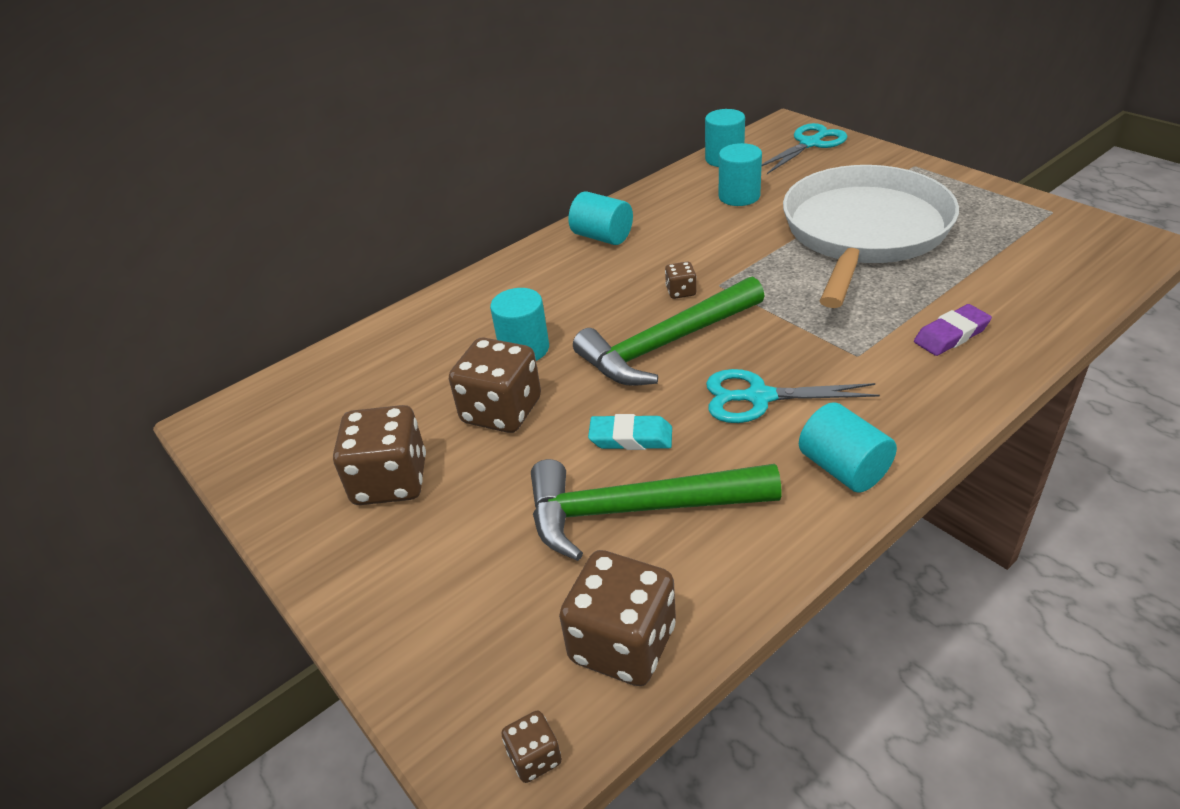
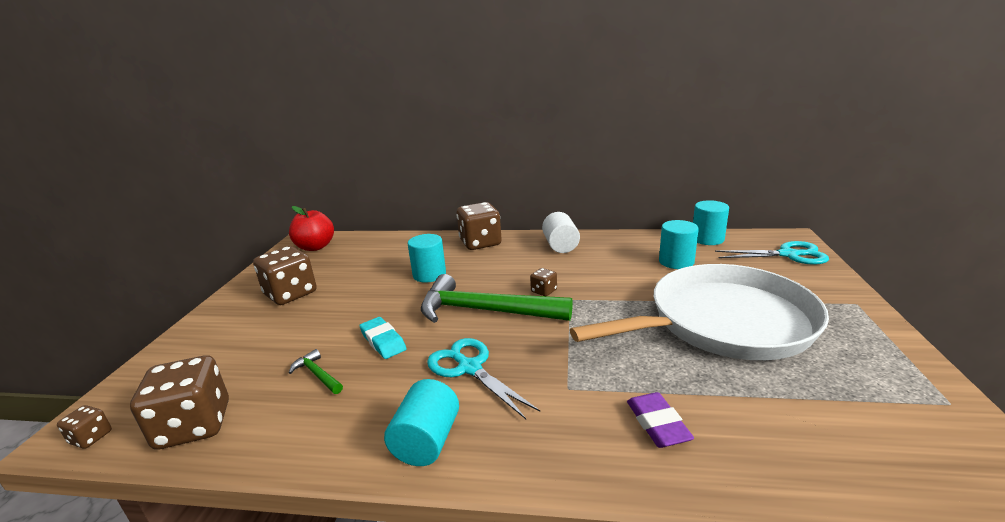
camera: 45 degrees right, 15 degrees down
brown dice [449,338,541,433] -> brown dice moved to [457,202,502,250]
green hammer [531,459,782,561] -> green hammer [289,349,343,394], size x0.42
turquoise cylinder [568,191,633,245] -> white cylinder [542,212,580,253]
purple eraser [914,304,992,356] -> purple eraser turned 60 degrees clockwise [627,392,694,448]
none -> red apple [289,206,334,251]

